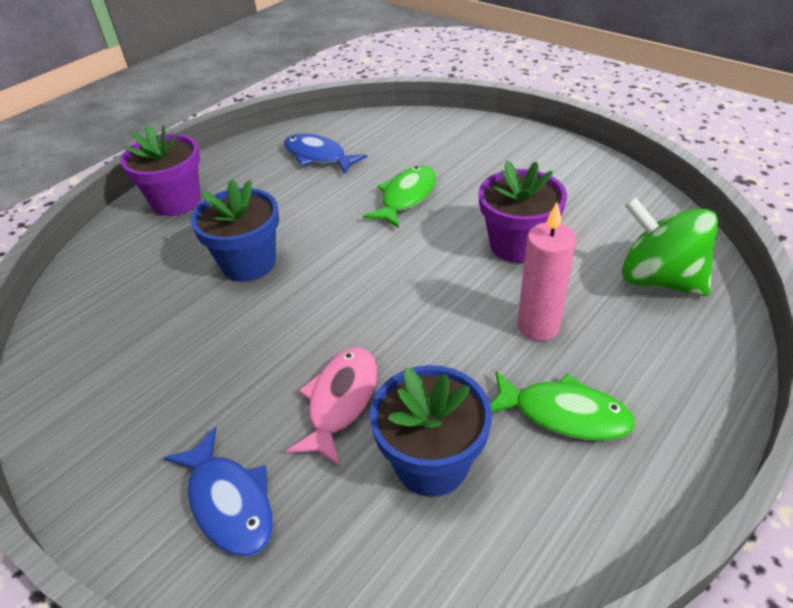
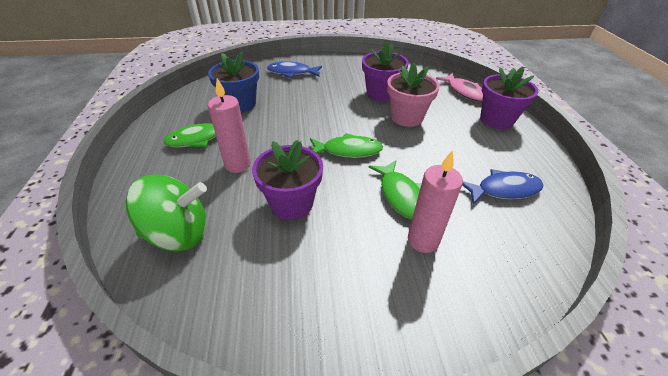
camera: 130 degrees right, 0 degrees up
blue flower pot [191,179,279,282] -> pink flower pot [387,62,440,127]
pink fish [286,348,377,466] -> pink fish moved to [436,73,483,102]
none -> green fish [310,133,383,158]
none -> purple flower pot [362,42,409,101]
none -> pink candle [408,150,463,253]

